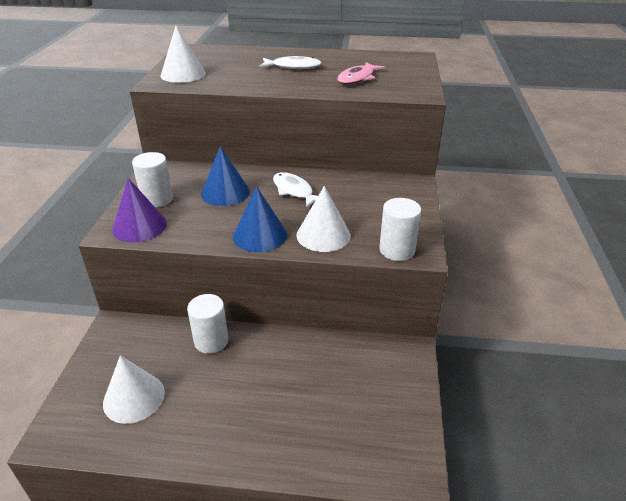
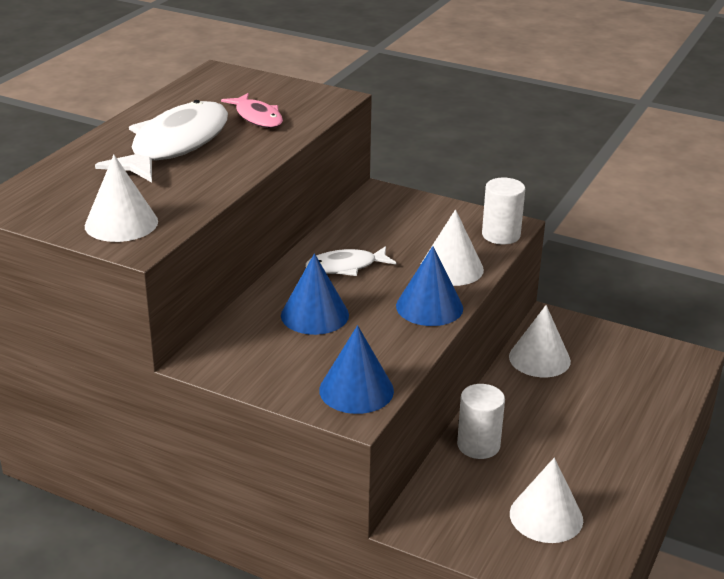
camera: 70 degrees left, 5 degrees down
purple cone [112,178,167,242] -> blue cone [319,325,394,414]
white cylinder [132,152,173,208] -> none
white fish [259,56,322,69] -> white fish [95,100,228,183], size x1.89
none -> white cone [509,305,571,377]

